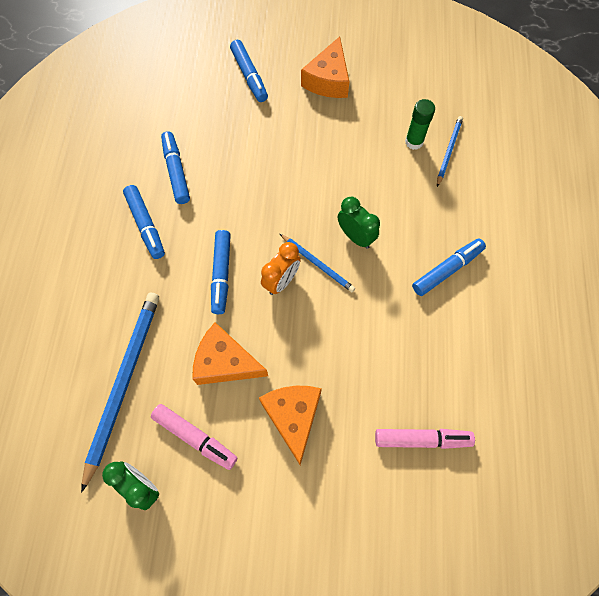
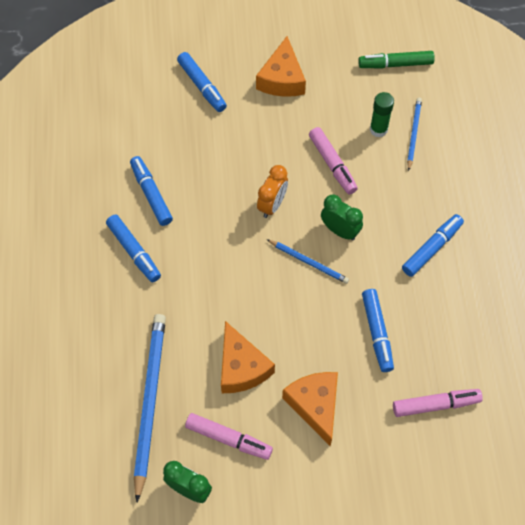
camera: 10 degrees left, 5 degrees down
orange cheese [192,322,268,385] -> orange cheese turned 120 degrees counterclockwise [221,321,275,393]
blue marker [211,230,231,314] -> blue marker moved to [362,289,394,372]
orange clock [261,242,301,295] -> orange clock moved to [257,165,288,218]
none -> pink marker [309,127,358,194]
none -> green marker [358,51,435,68]

